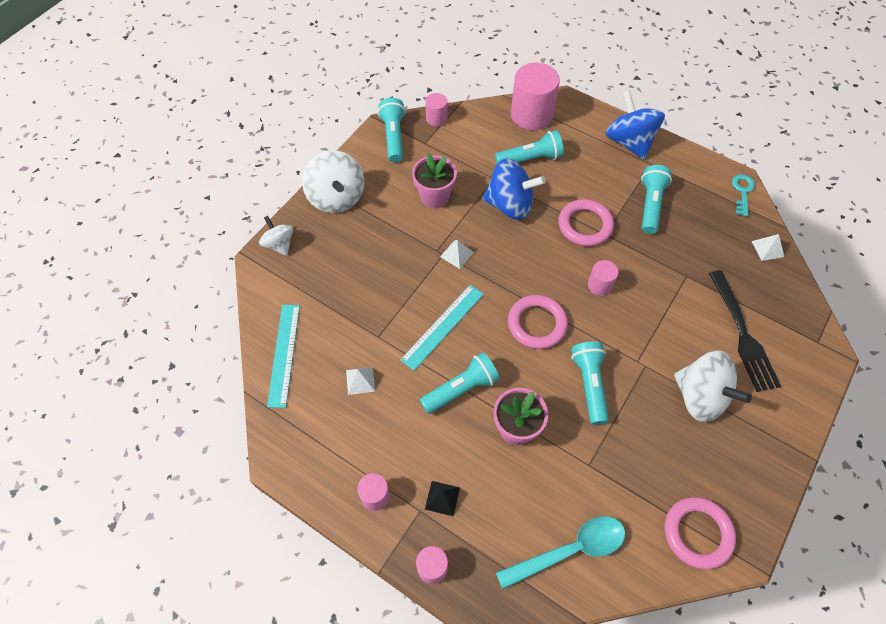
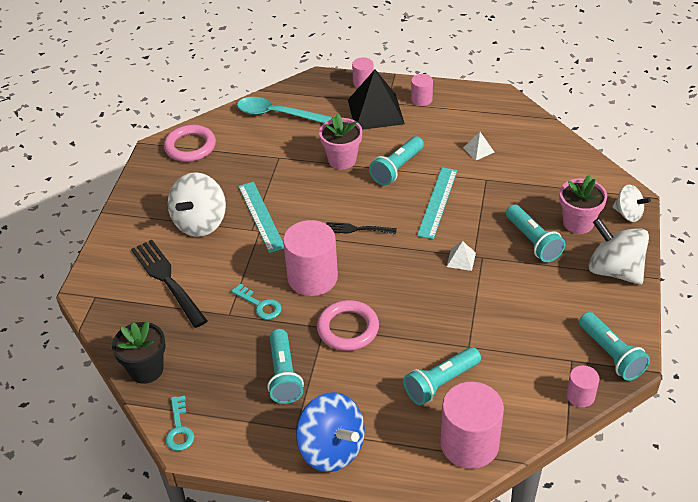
camera: 160 degrees right, 15 degrees down
turquoise ruler [267,305,300,408] -> turquoise ruler moved to [238,182,284,253]
pink flower pot [412,153,457,209] -> pink flower pot moved to [559,175,607,234]
black pyramid [425,481,460,516] -> black pyramid [348,69,405,130], size x2.26
blue spinning top [482,158,546,220] -> none
turquoise spoon [496,516,625,589] -> turquoise spoon turned 60 degrees clockwise [237,97,332,123]
pink ring [508,295,568,349] -> black fork [326,222,397,234]
turquoise flashlight [571,341,609,425] -> turquoise flashlight moved to [506,205,565,262]
pink cylinder [588,260,619,296] -> pink cylinder [283,220,338,296], size x1.98
white spinning top [674,351,752,422] -> white spinning top turned 90 degrees counterclockwise [168,172,226,237]
white pyramid [752,234,784,261] -> black flower pot [112,321,166,384]
none -> turquoise key [231,284,282,319]

